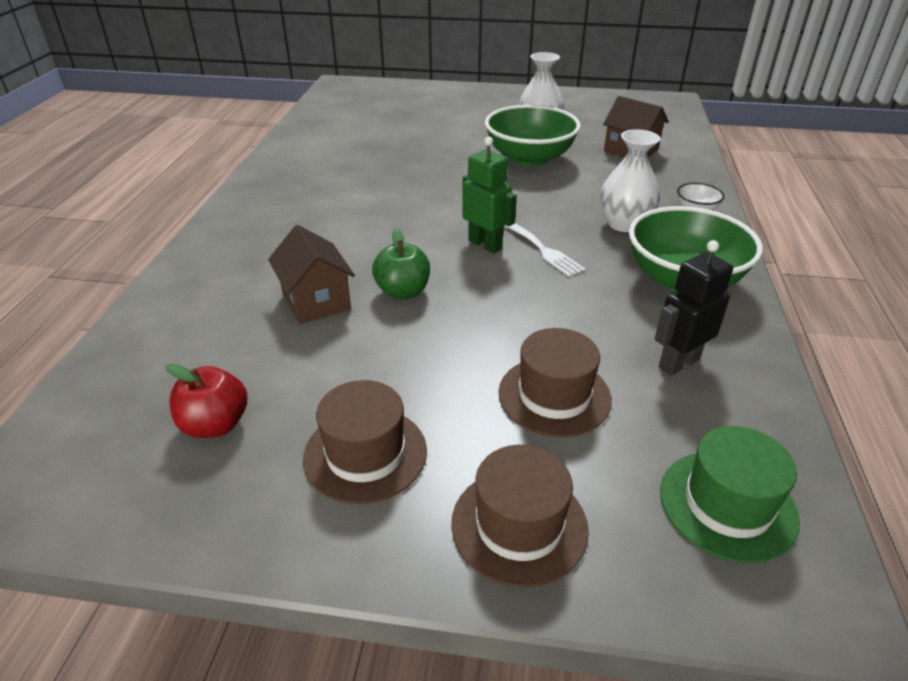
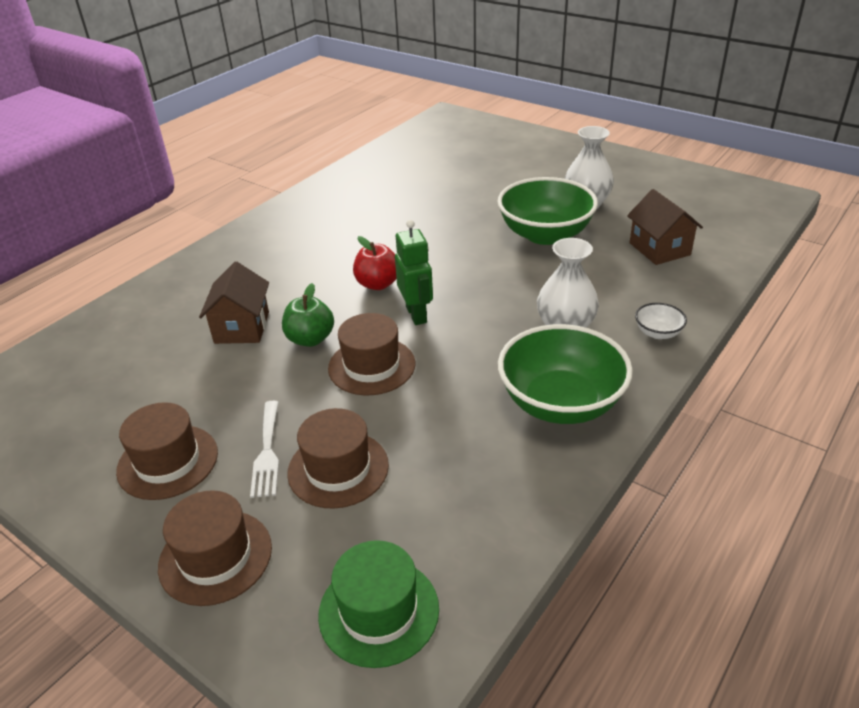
camera: 30 degrees right, 0 degrees up
red apple [166,364,247,438] -> red apple moved to [353,236,396,290]
white fork [504,223,585,277] -> white fork moved to [250,401,279,498]
black robot [655,240,733,376] -> none
none -> brown hat [328,313,415,395]

